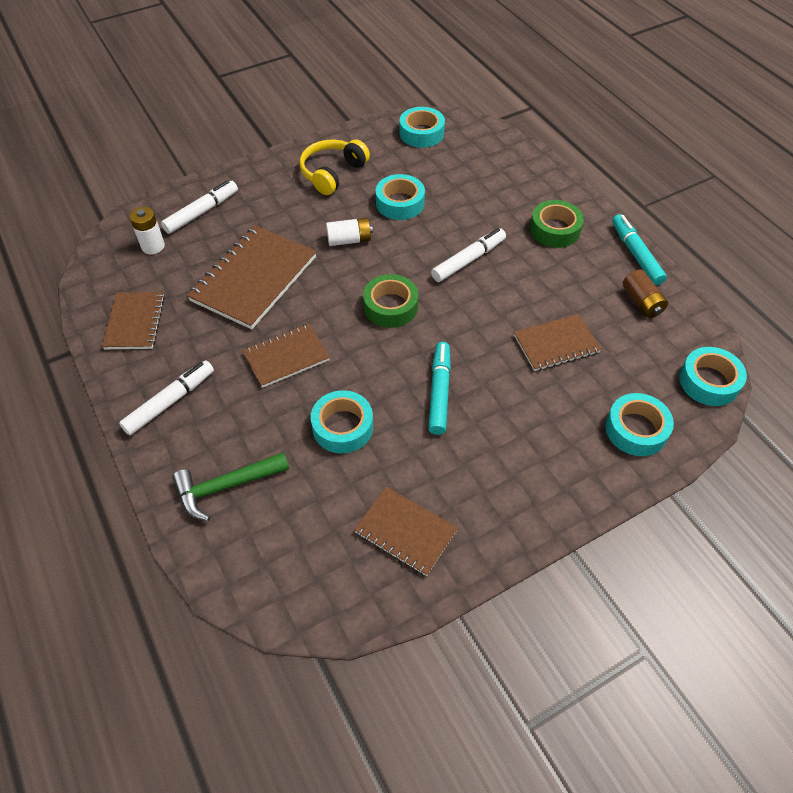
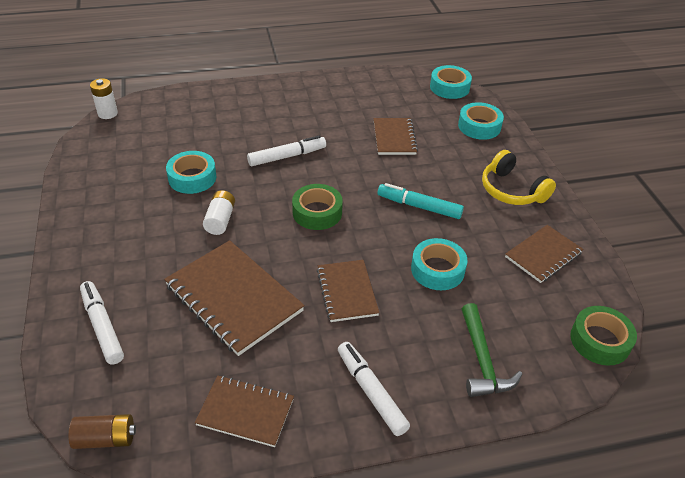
camera: 75 degrees left, 10 degrees down
white battery [130,207,165,254] -> white battery moved to [90,78,118,119]
yellow headphones [300,139,370,195] -> yellow headphones moved to [482,150,556,205]
turquoise tape [399,107,445,148] -> none
white marker [431,228,506,282] -> white marker turned 90 degrees clockwise [247,136,326,166]
green tape [530,200,584,248] -> green tape moved to [570,306,637,366]
turquoise marker [612,214,667,285] -> none
brown battery [623,270,668,318] -> brown battery moved to [68,414,136,449]

